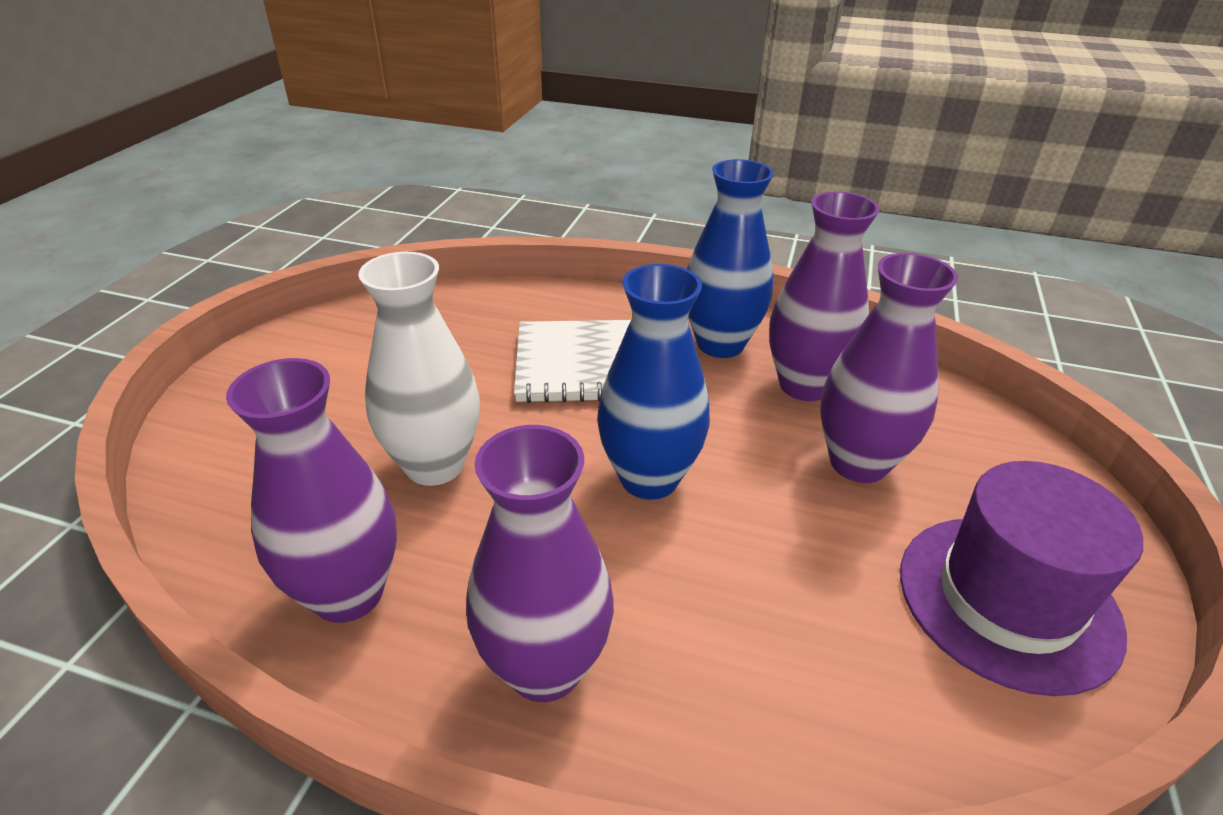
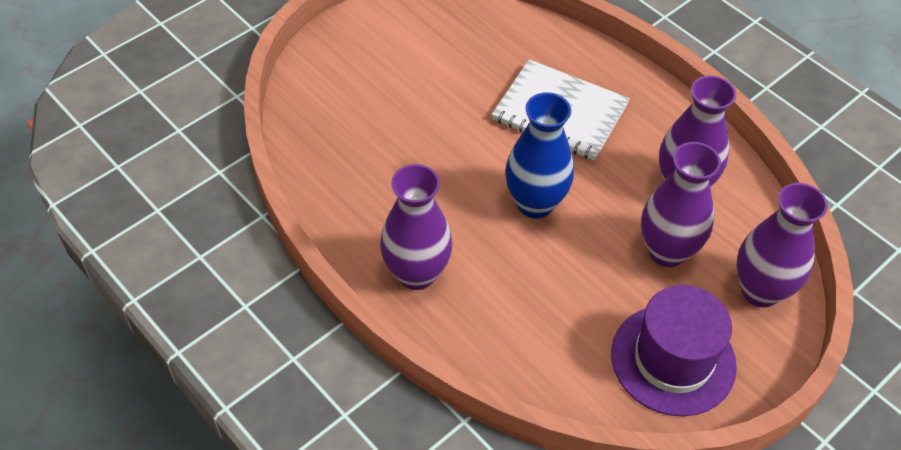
camera: 30 degrees right, 15 degrees up
purple vase [226,358,397,623] -> purple vase moved to [736,183,828,307]
white vase [358,252,480,486] -> none
blue vase [687,159,774,358] -> none

